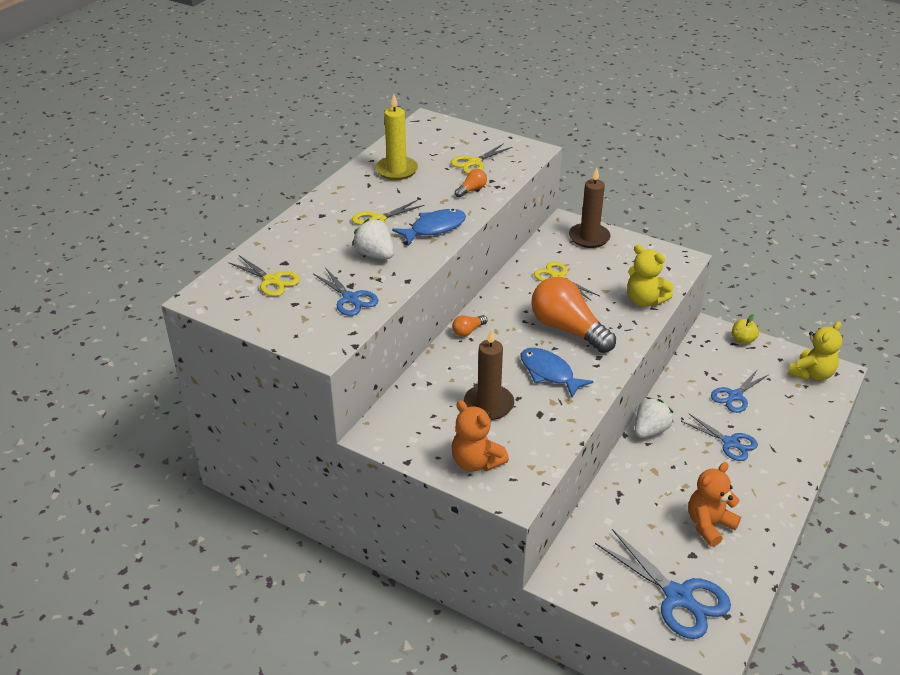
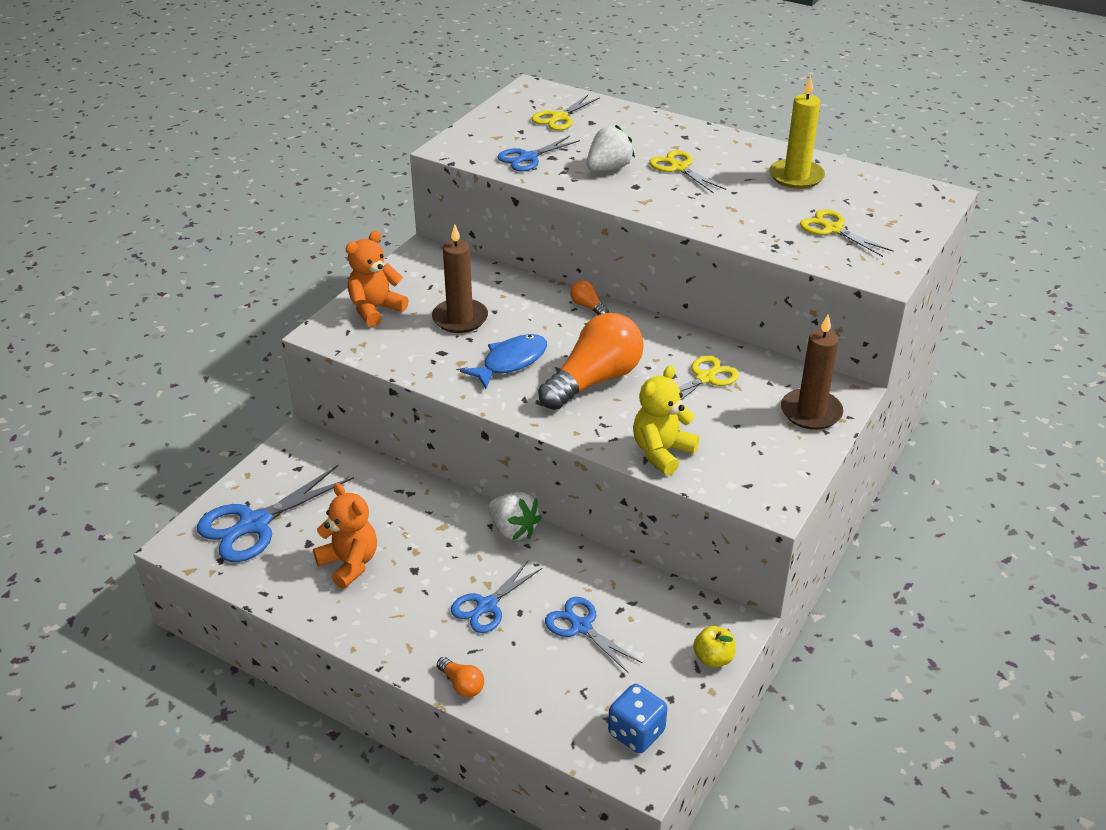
camera: 90 degrees right, 0 degrees up
blue fish [392,209,466,245] -> none
orange light bulb [455,169,487,197] -> orange light bulb moved to [437,657,484,697]
yellow teddy bear [788,321,842,381] -> blue dice [608,684,667,753]

